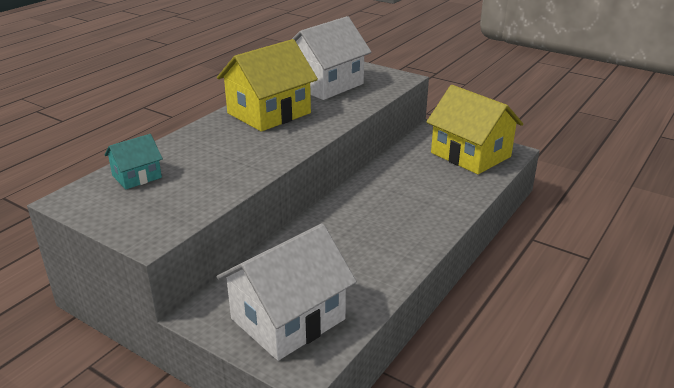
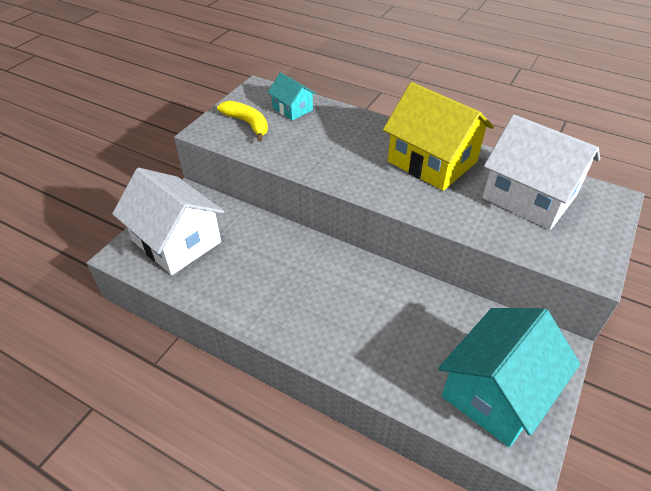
camera: 85 degrees right, 15 degrees up
yellow house [426,85,523,174] -> turquoise house [438,308,580,447]
none -> yellow banana [217,101,268,142]

